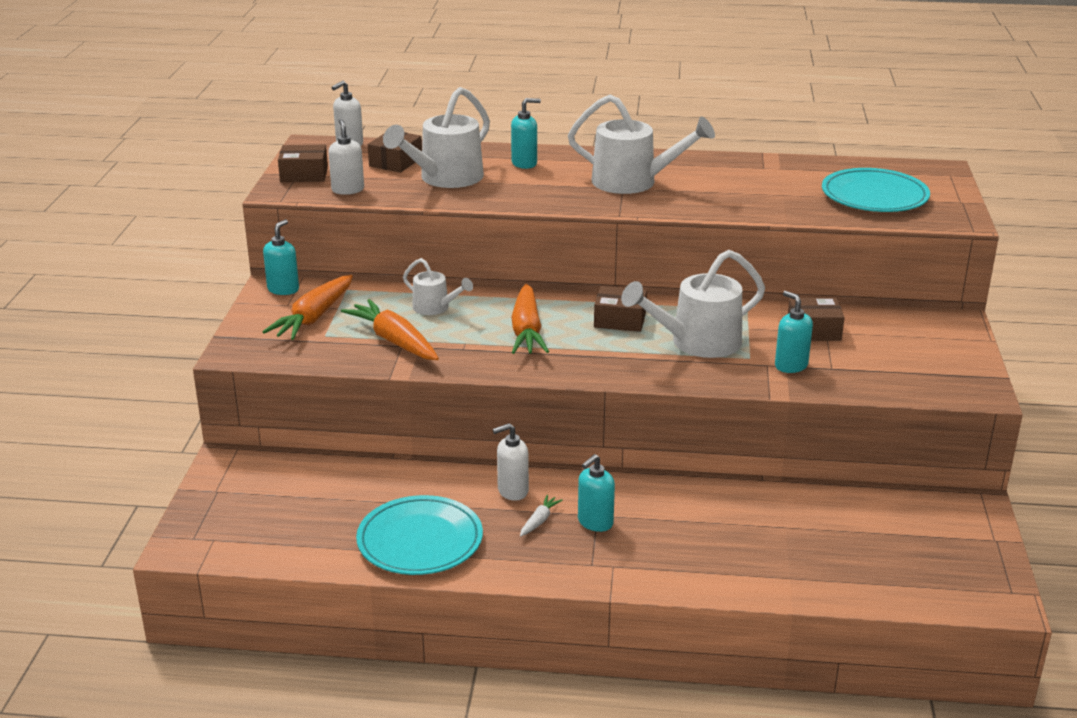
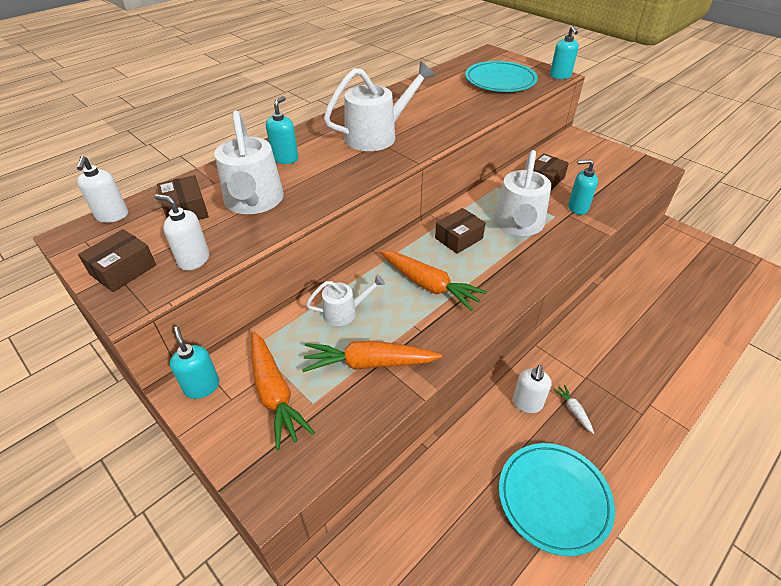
camera: 50 degrees left, 15 degrees up
turquoise soap dispenser [578,454,615,532] -> turquoise soap dispenser moved to [550,26,579,79]

